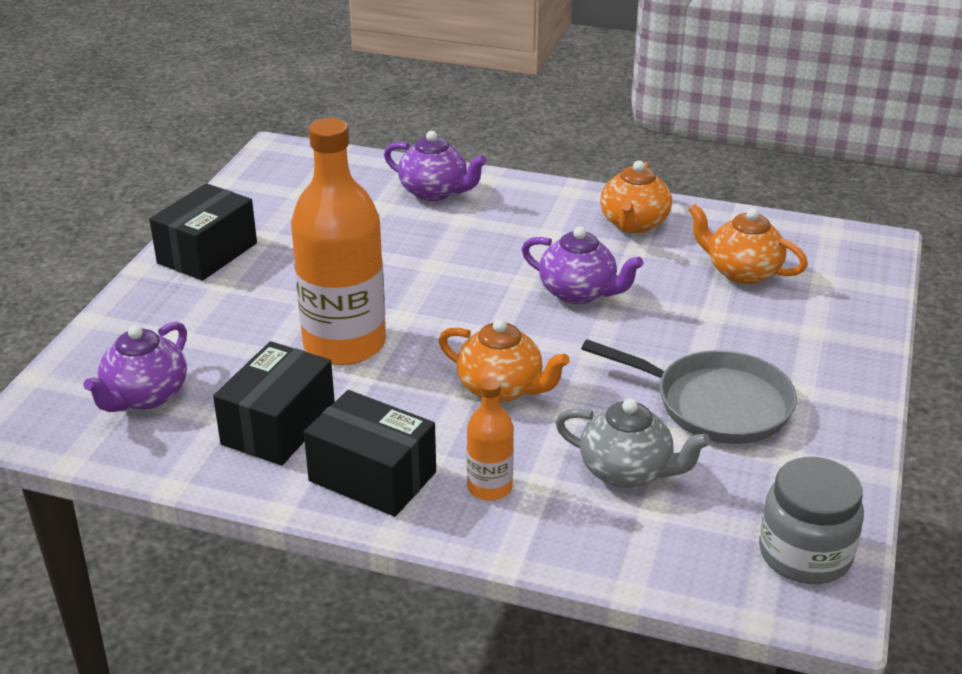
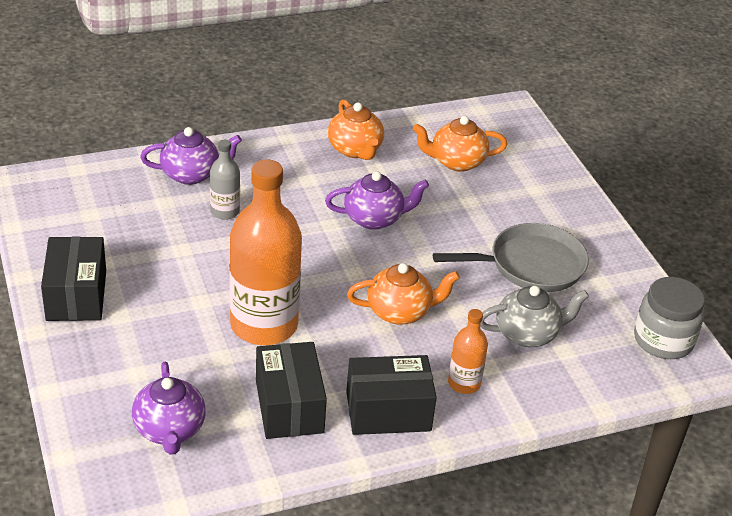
camera: 40 degrees left, 5 degrees up
none -> grey bottle [210,140,240,220]

